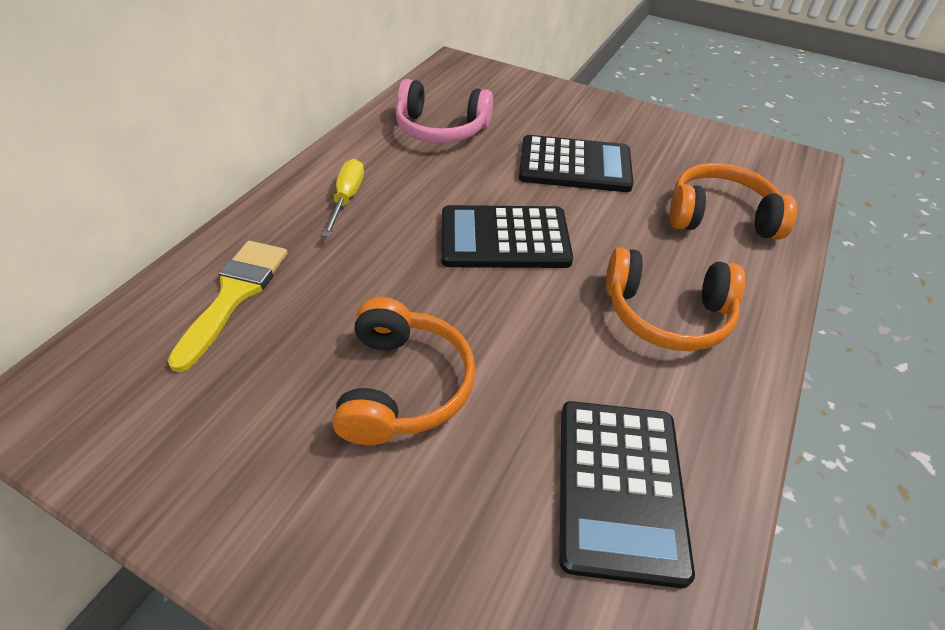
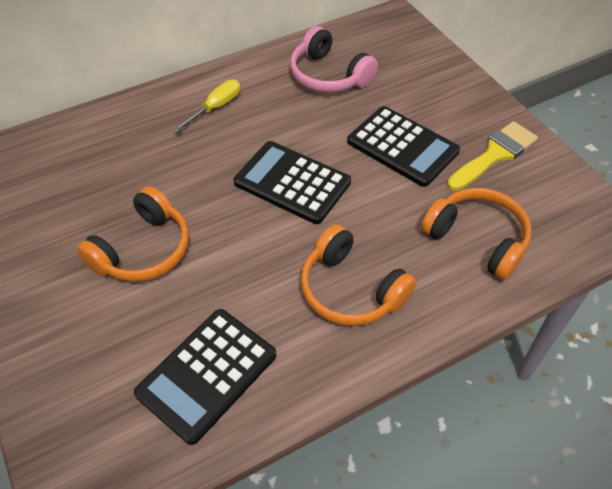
camera: 35 degrees right, 5 degrees up
yellow brush [167,241,288,372] -> yellow brush moved to [447,121,538,191]

